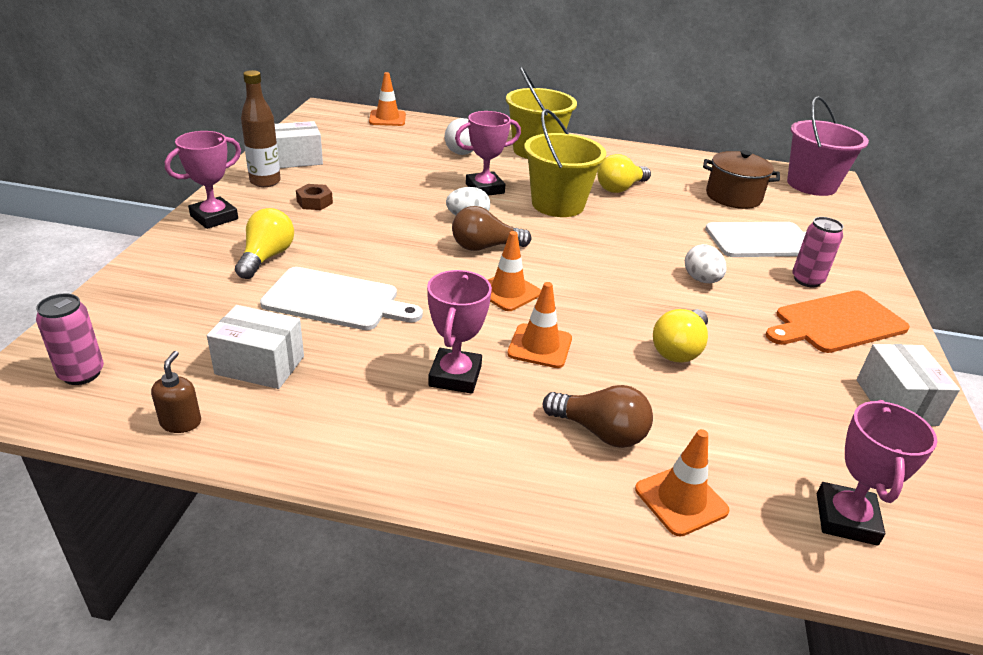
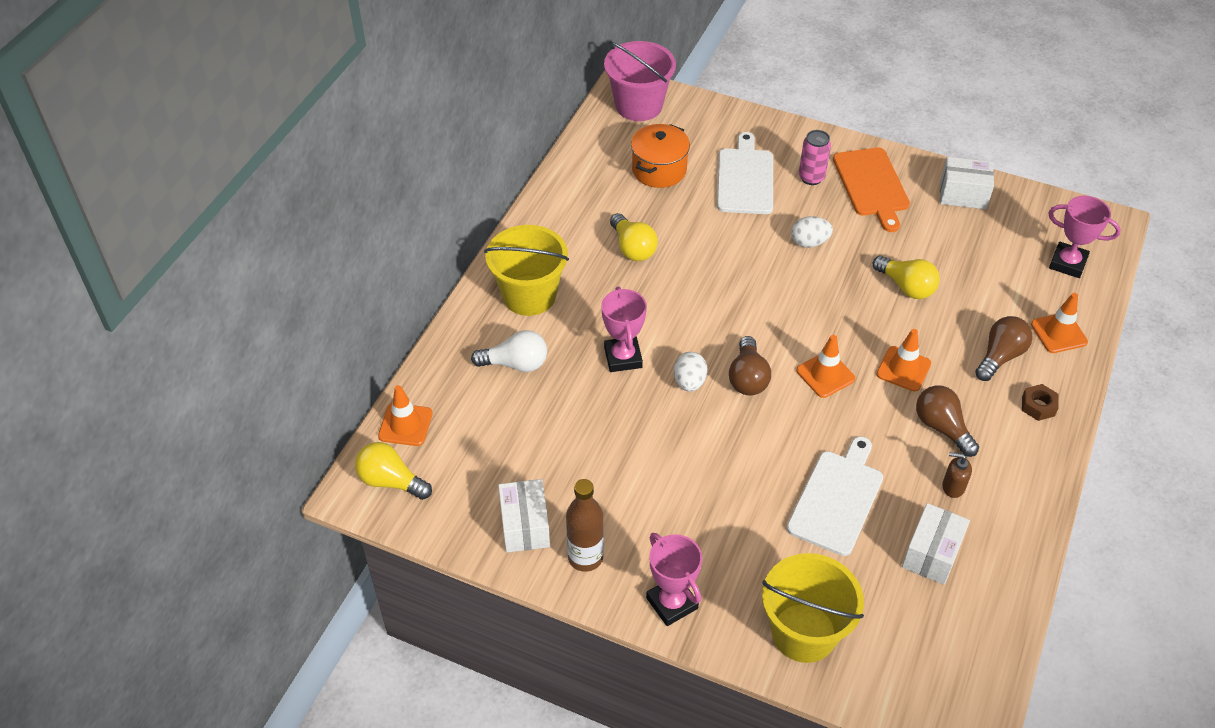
camera: 75 degrees left, 15 degrees up
pink can [36,293,104,385] -> none
brown soap dispenser [151,351,201,433] -> brown soap dispenser moved to [942,452,972,498]
yellow light bulb [235,208,294,279] -> yellow light bulb moved to [355,442,432,500]
brown nut [296,184,333,210] -> brown nut moved to [1022,384,1059,421]
pink trophy [427,270,492,394] -> brown light bulb [916,385,979,457]
yellow bucket [524,109,606,217] -> yellow bucket moved to [762,553,864,663]
brown pot [703,150,780,209] -> orange pot [631,124,690,188]

